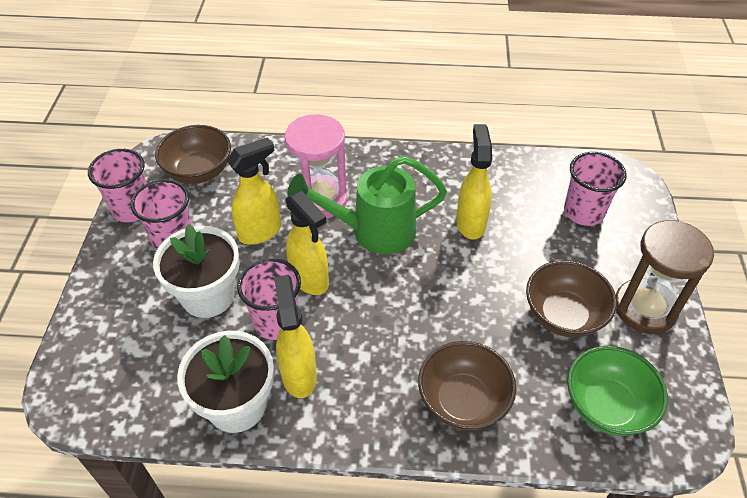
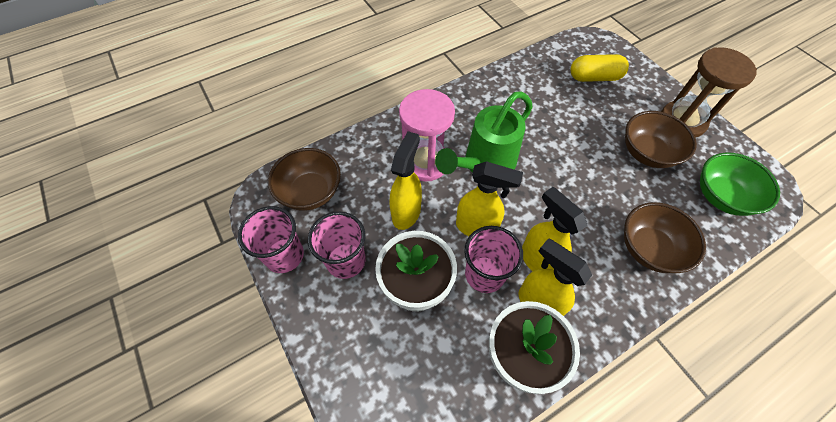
camera: 35 degrees left, 10 degrees up
yellow spray bottle [456,124,493,240] -> yellow spray bottle moved to [522,187,588,271]
pink cup [564,152,627,226] -> yellow capsule [570,54,629,82]

